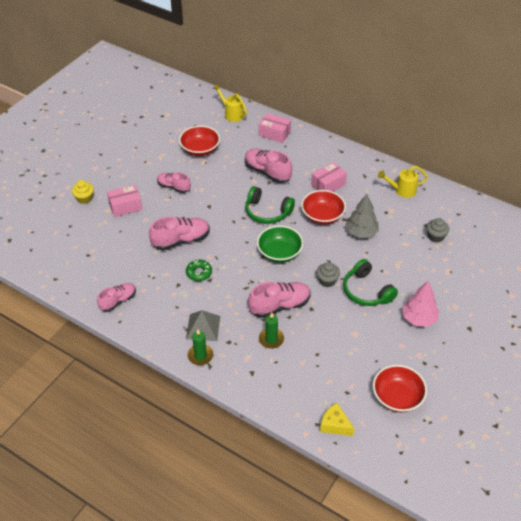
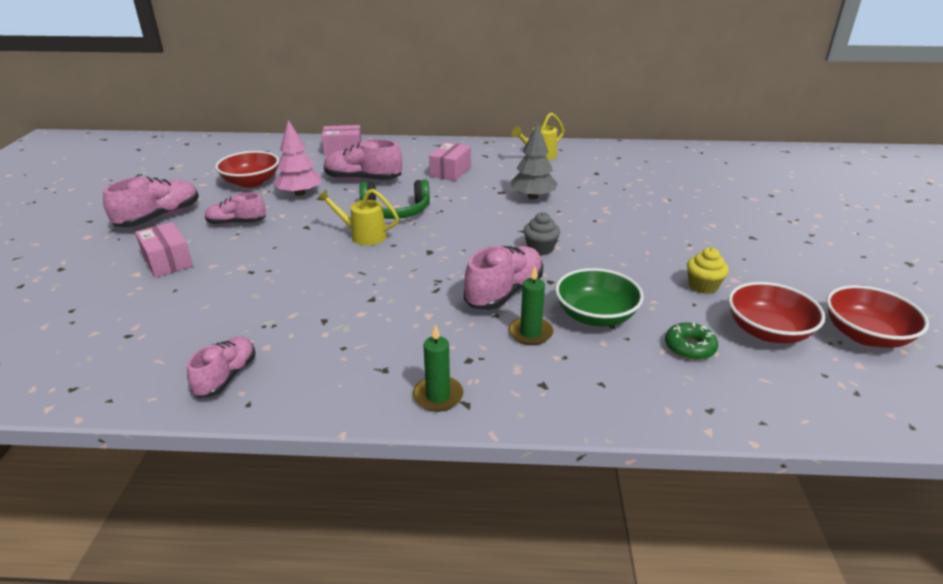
camera: 30 degrees left, 15 degrees down
yellow cupcake [72,180,94,204] -> yellow cupcake moved to [687,247,729,294]
pink box [107,185,142,217] -> pink box turned 75 degrees counterclockwise [135,222,193,277]
pink shoe [149,217,210,250] -> pink shoe moved to [103,176,199,227]
green donut [186,260,212,281] -> green donut moved to [665,322,718,360]
grey pyramid [186,310,220,341] -> none
yellow watering can [213,84,247,122] -> yellow watering can moved to [317,189,399,245]
green bowl [257,225,303,263] -> green bowl moved to [555,268,644,326]
red bowl [301,190,346,225] -> red bowl moved to [826,285,929,348]
yellow cheese [320,403,354,436] -> none
green headphones [343,259,398,306] -> none
pink tree [402,281,439,327] -> pink tree moved to [274,120,321,196]
grey cupcake [426,218,449,243] -> none

